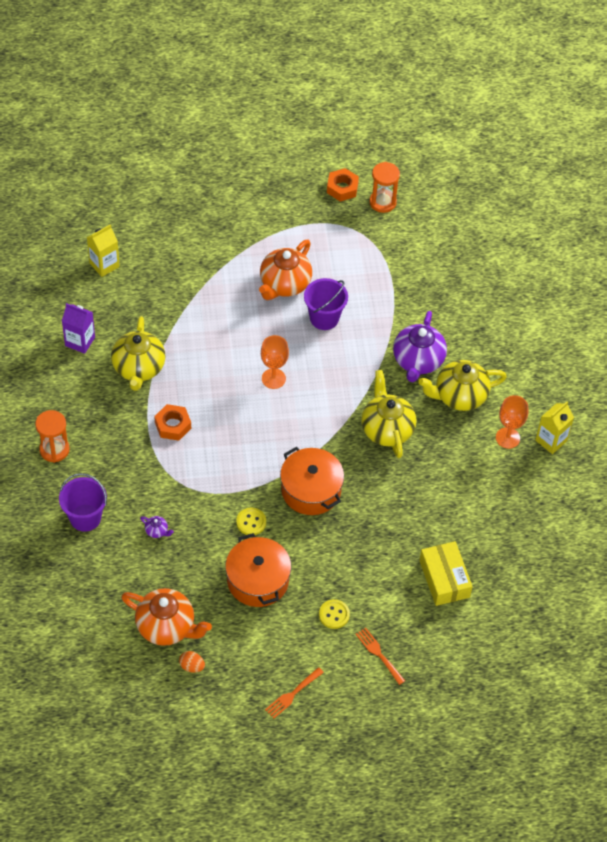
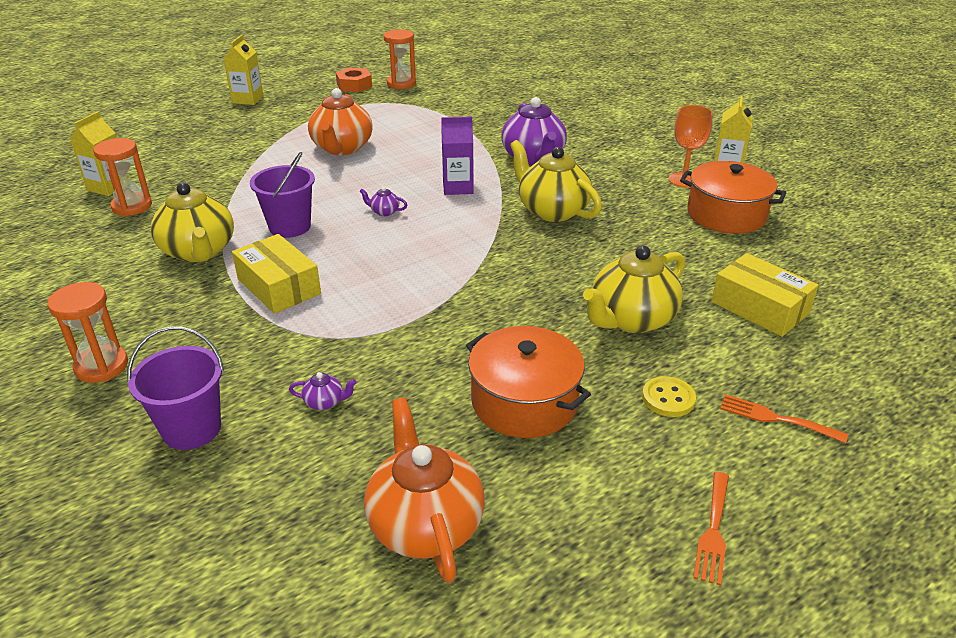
camera: 25 degrees left, 20 degrees down
purple carton [62,303,95,354] -> purple carton moved to [441,117,473,195]
orange teapot [121,588,212,646] -> orange teapot turned 105 degrees counterclockwise [364,398,485,583]
orange nut [154,404,191,441] -> yellow box [232,234,321,314]
orange egg [179,651,205,672] -> none
yellow button [236,508,266,535] -> none
orange goblet [261,335,289,389] -> purple teapot [360,187,407,216]
orange pot [280,447,344,515] -> orange pot moved to [680,161,786,234]
purple bucket [304,278,348,330] -> purple bucket moved to [250,152,315,238]
yellow teapot [418,360,507,411] -> yellow teapot moved to [583,245,685,333]
none -> orange hourglass [93,138,152,216]
none -> yellow carton [223,35,264,105]

